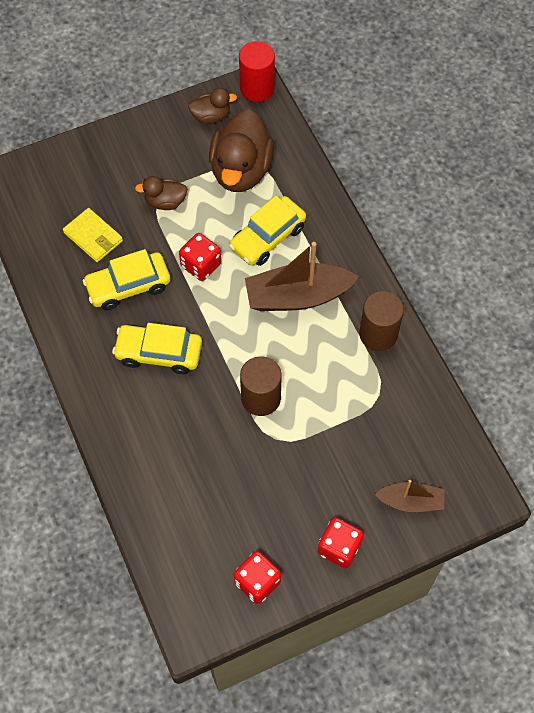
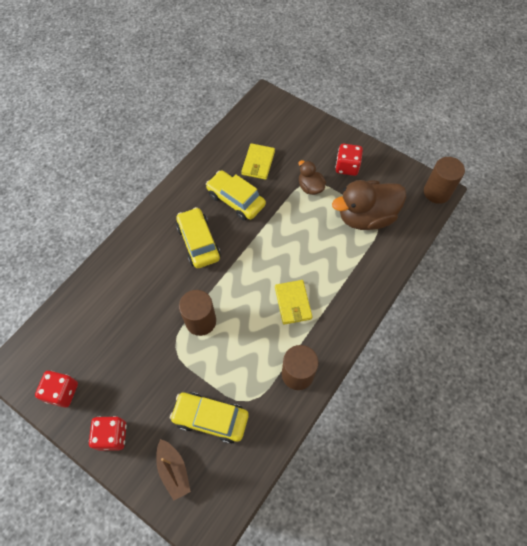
camera: 60 degrees right, 0 degrees up
red dice [179,233,221,281] -> red dice moved to [335,144,363,176]
brown duck [188,88,237,124] -> none
yellow car [229,196,306,266] -> yellow car moved to [170,392,249,444]
red cylinder [239,41,275,102] -> brown cylinder [424,157,465,204]
brown boat [245,242,359,311] -> yellow wallet [275,280,312,325]

